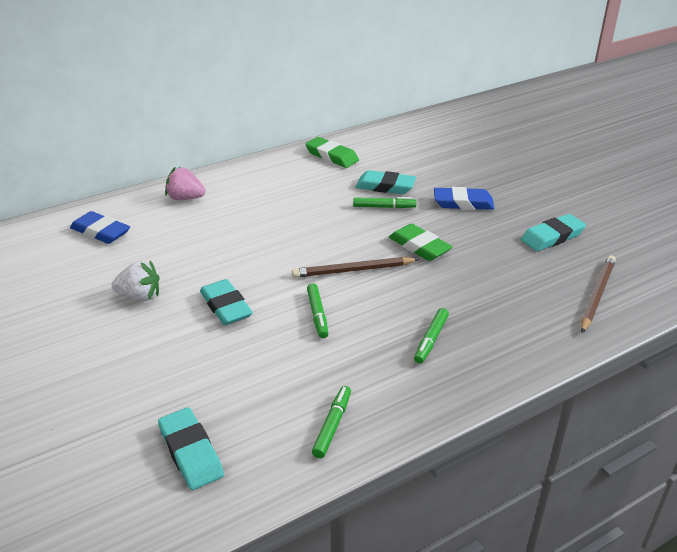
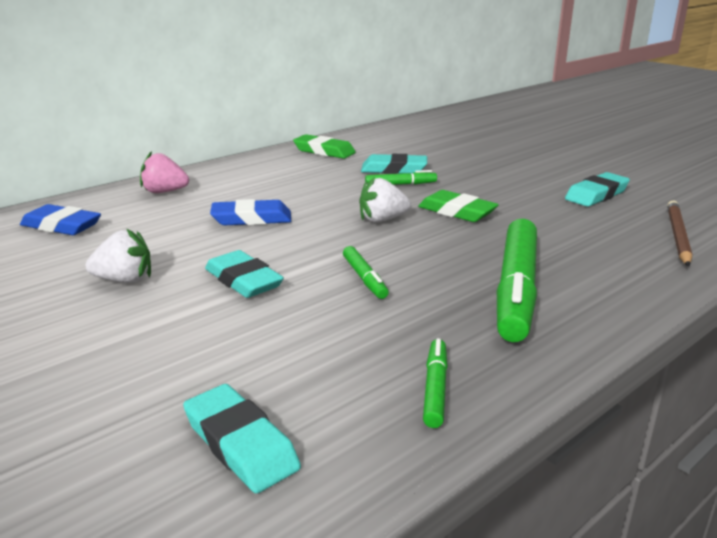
camera: 10 degrees left, 10 degrees down
brown pencil [292,257,419,278] -> none
green marker [414,308,449,364] -> green marker [497,219,537,342], size x2.16
blue eraser [434,187,495,210] -> blue eraser moved to [210,199,291,225]
none -> white strawberry [359,177,411,223]

